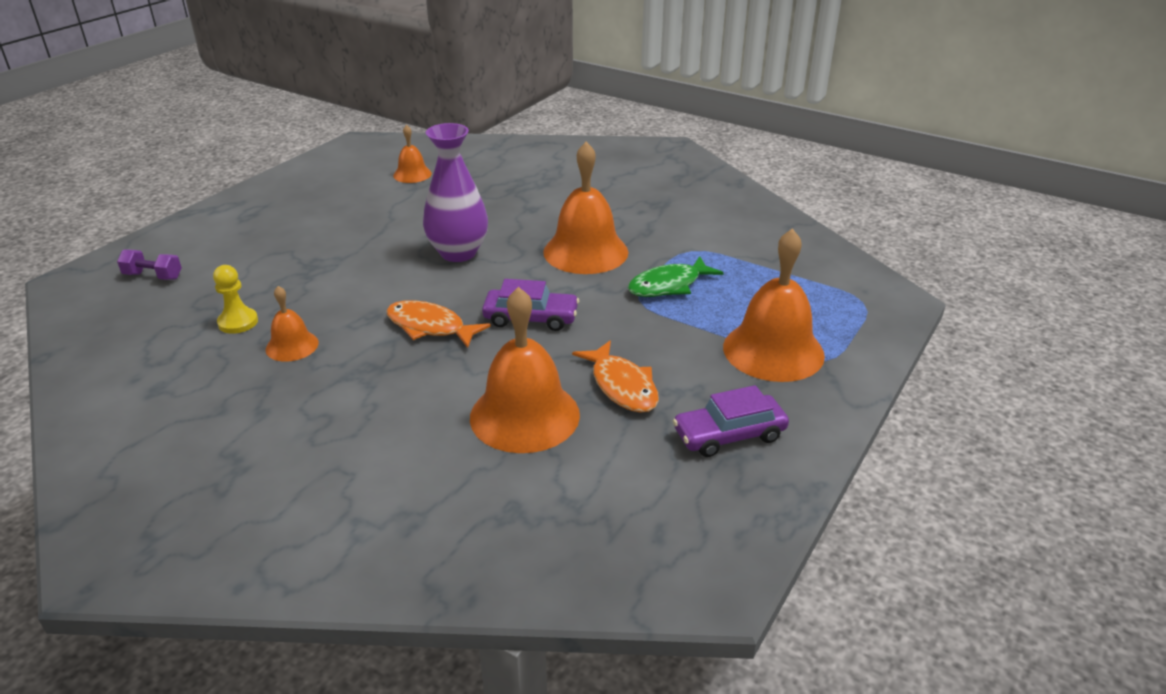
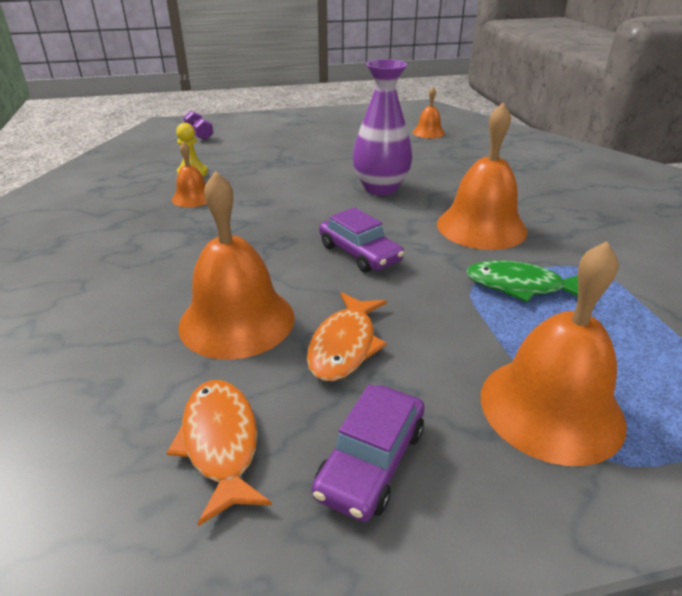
camera: 45 degrees right, 0 degrees up
orange fish [386,300,491,348] -> orange fish moved to [167,380,272,526]
purple car [673,385,789,457] -> purple car turned 90 degrees counterclockwise [312,384,425,522]

